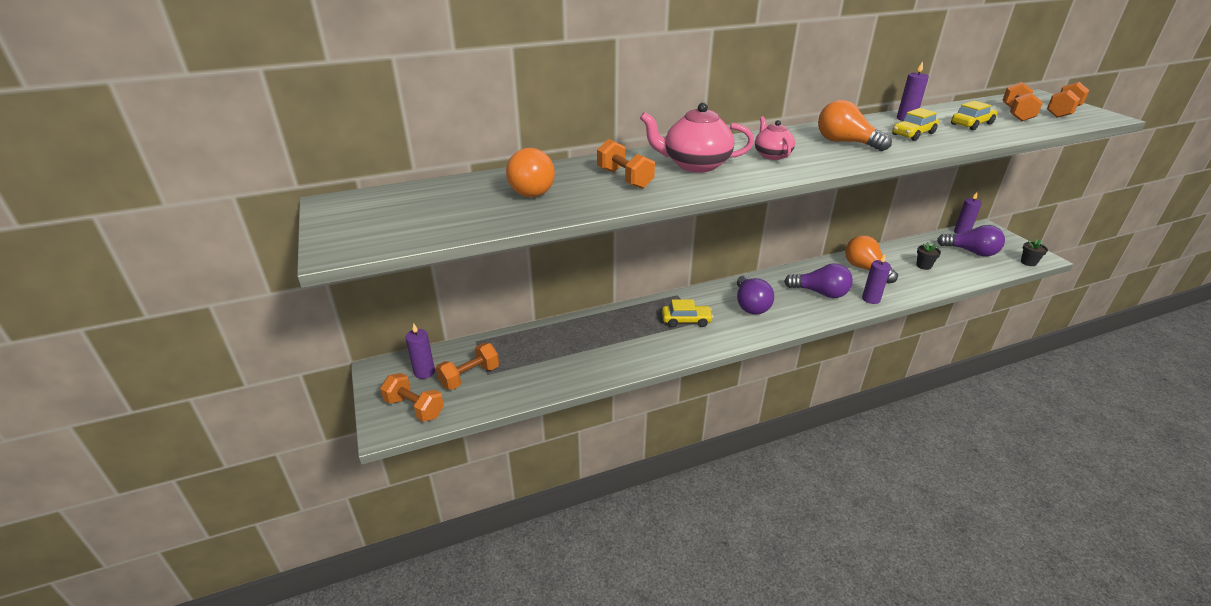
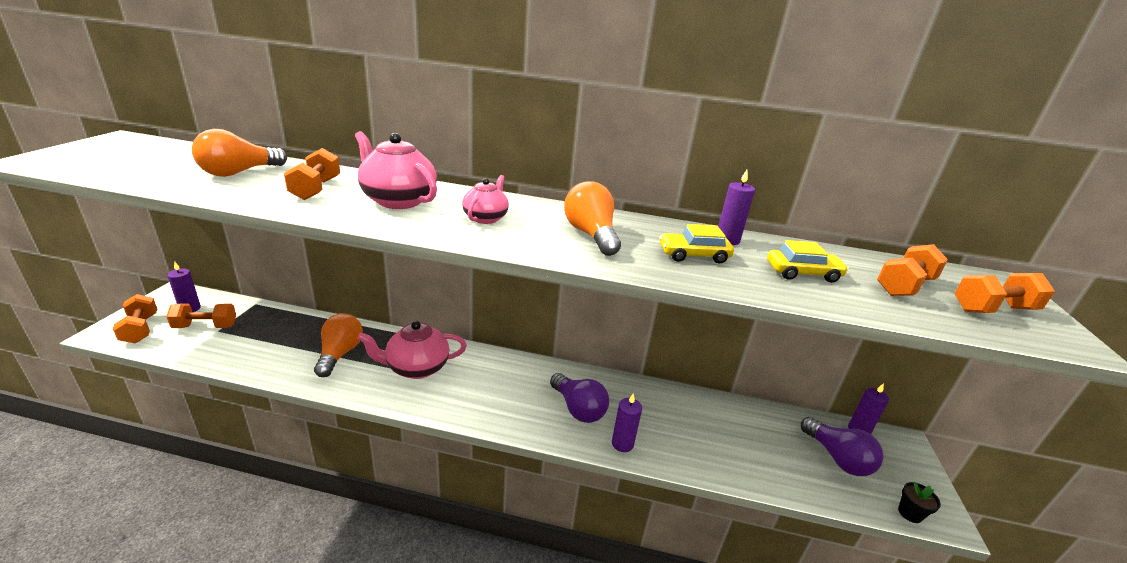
camera: 30 degrees right, 5 degrees down
yellow car [662,299,713,327] -> pink teapot [357,321,467,379]
purple light bulb [737,275,774,315] -> none
orange light bulb [845,235,898,283] -> orange light bulb moved to [314,313,363,377]
black flower pot [916,242,941,270] -> none

